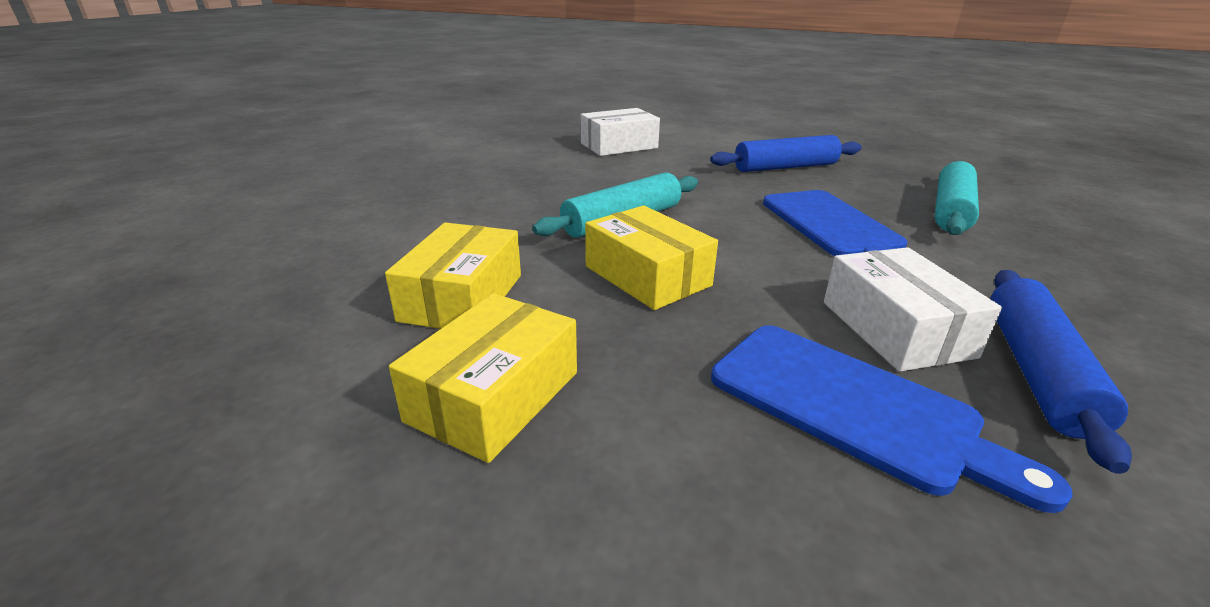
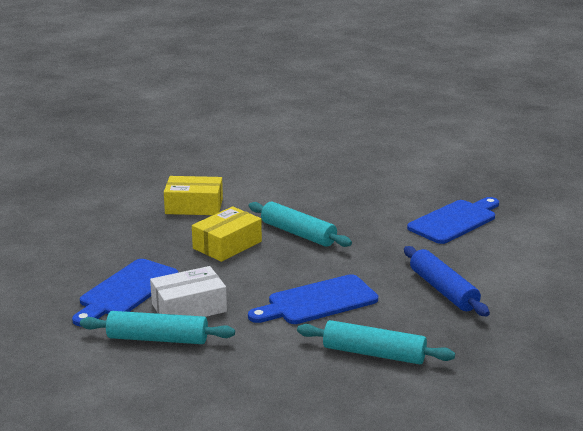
camera: 80 degrees right, 5 degrees down
yellow box [389,293,577,463] -> none
white box [581,108,660,156] -> blue cutting board [407,197,499,244]
blue rolling pin [990,270,1132,474] -> turquoise rolling pin [80,311,235,344]

